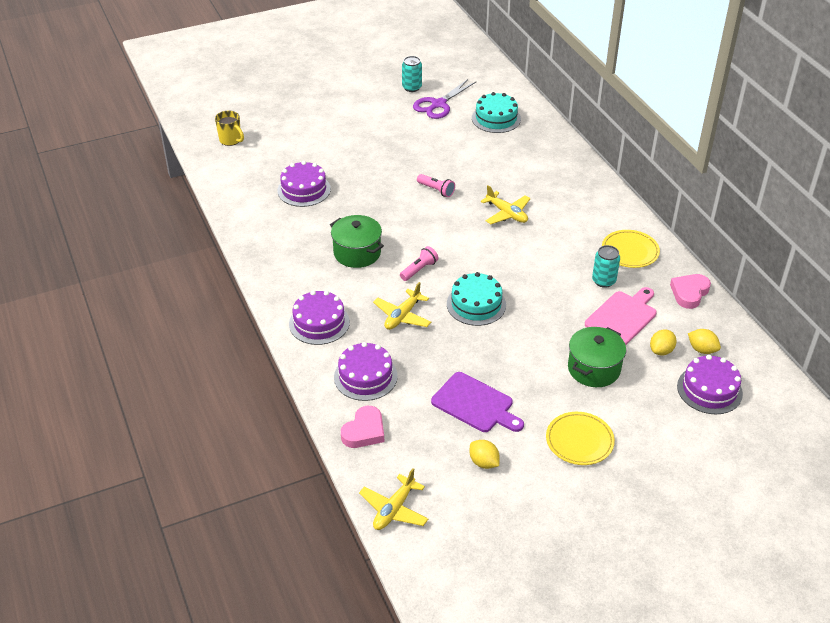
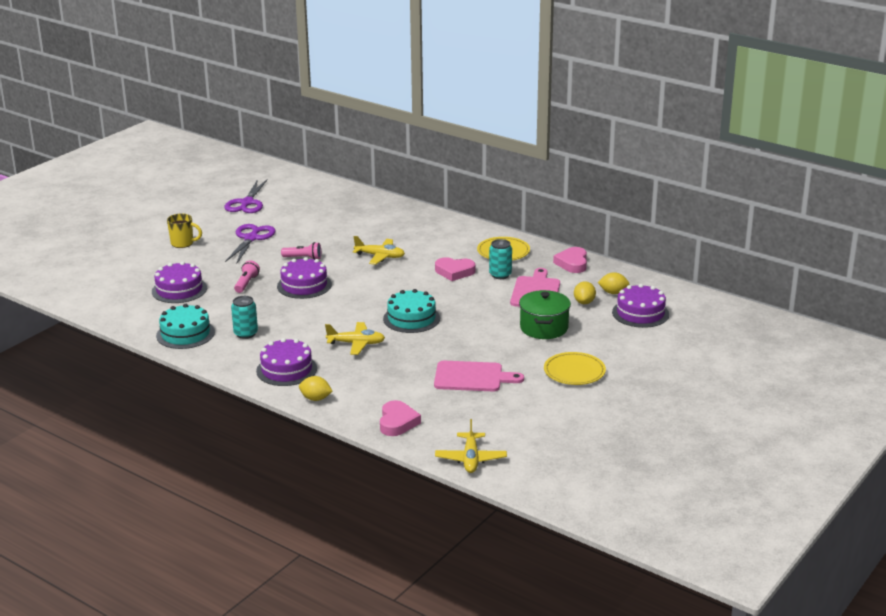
camera: 30 degrees left, 15 degrees down
yellow mug [215,110,244,146] -> yellow mug moved to [167,213,202,248]
green pot [330,215,384,268] -> none
purple cake [334,342,398,401] -> purple cake moved to [277,257,332,299]
yellow plane [373,282,431,330] -> yellow plane turned 90 degrees counterclockwise [325,322,385,355]
pink flashlight [400,246,438,281] -> pink flashlight moved to [234,260,260,293]
turquoise can [402,56,422,92] -> turquoise can moved to [231,296,258,339]
purple cutting board [431,372,524,432] -> pink cutting board [434,361,524,391]
yellow lemon [470,440,500,469] -> yellow lemon moved to [299,376,333,401]
turquoise cake [472,92,521,133] -> turquoise cake moved to [156,304,215,349]
none -> purple scissors [225,224,276,264]
none -> pink heart [435,257,475,281]

